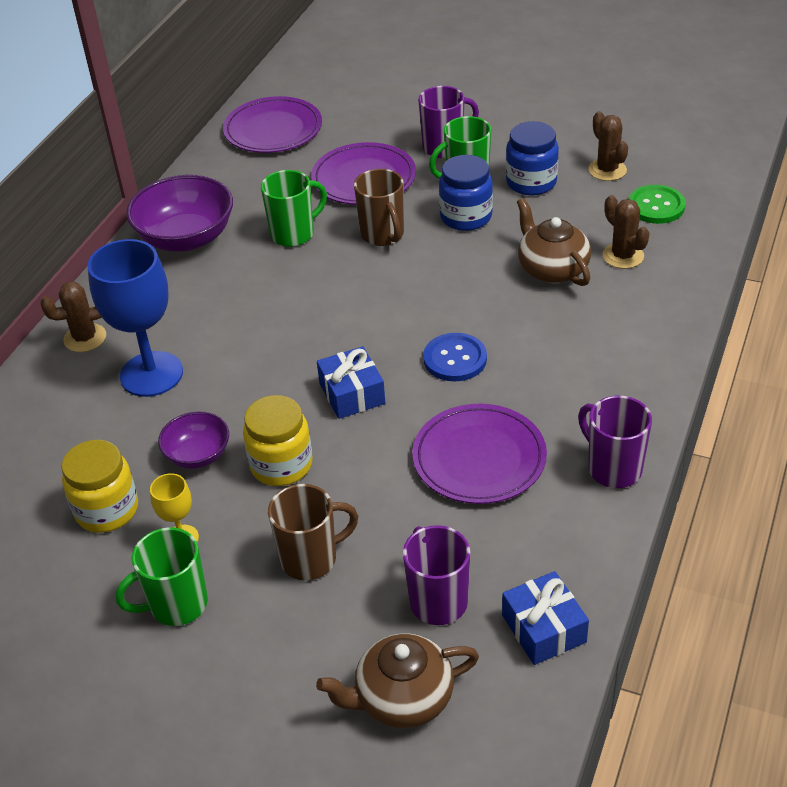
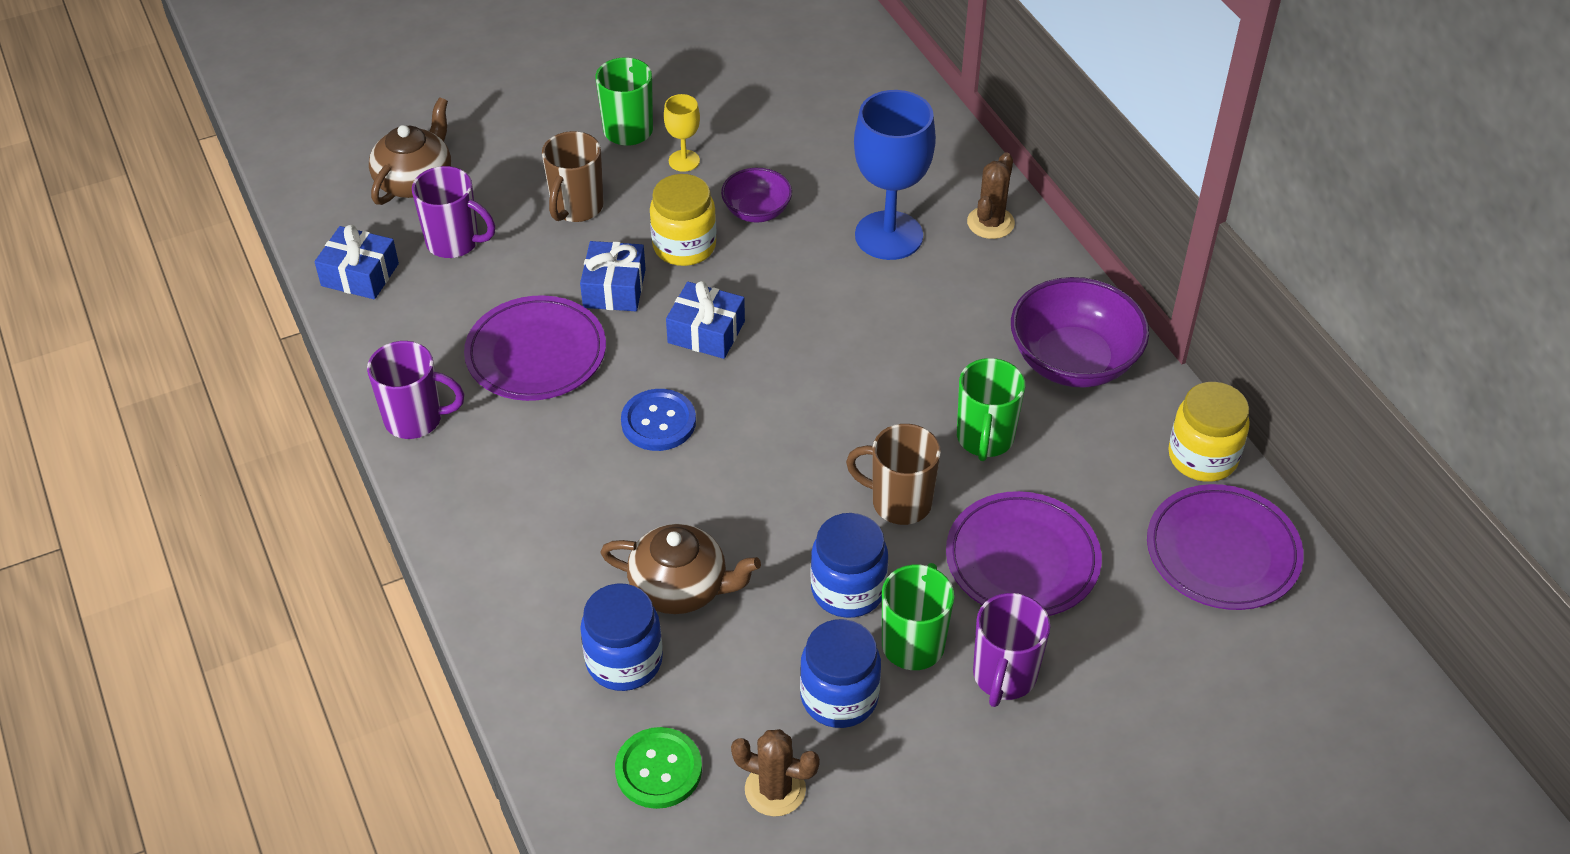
camera: 130 degrees right, 5 degrees up
yellow jar [61,440,138,533] -> yellow jar moved to [1168,382,1250,482]
brown cactus [603,195,650,269] -> blue jar [580,583,663,691]
none -> blue gift [580,241,646,311]

